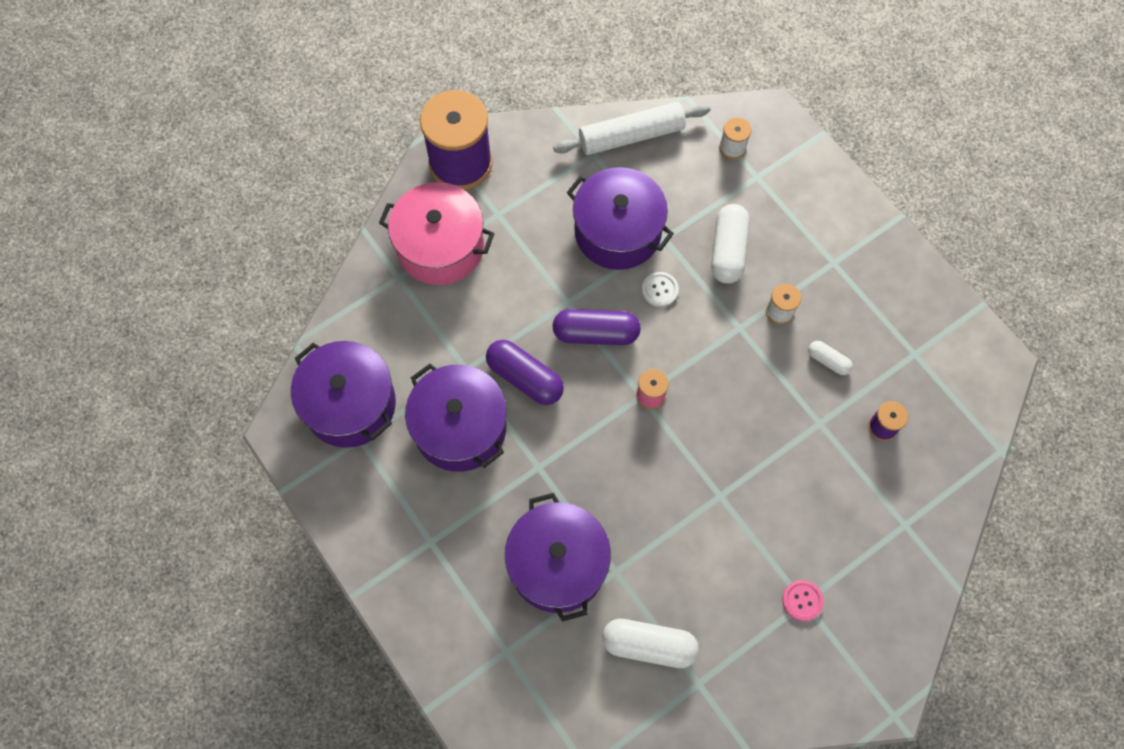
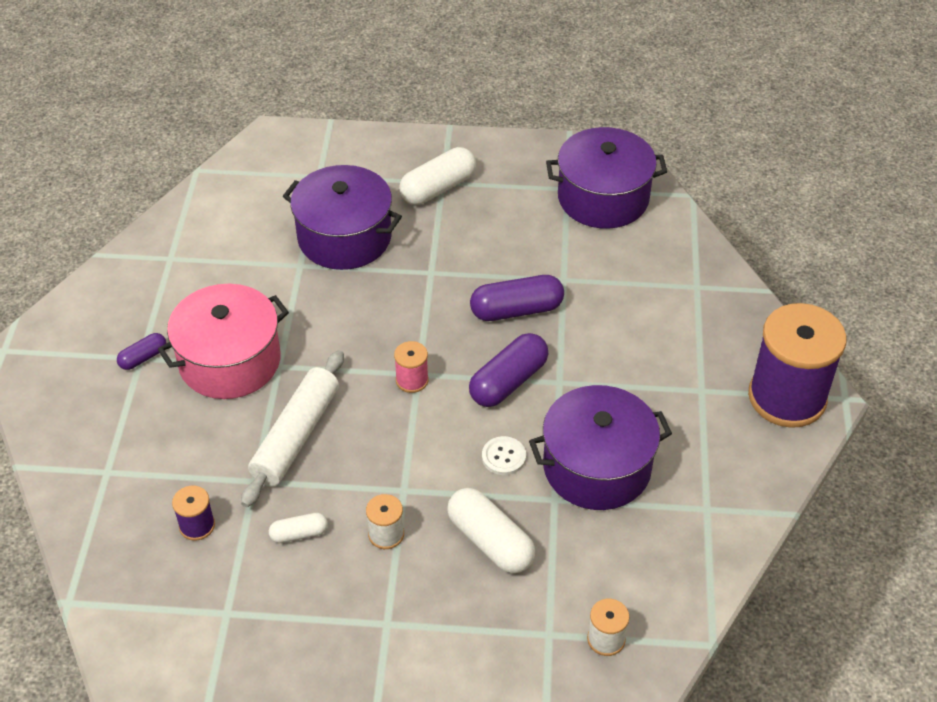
camera: 130 degrees right, 20 degrees down
pink pot [379,182,495,285] -> pink pot moved to [158,284,289,399]
purple pot [405,364,507,472] -> none
white rolling pin [553,102,710,155] -> white rolling pin moved to [241,350,344,507]
white capsule [602,619,699,668] -> white capsule moved to [399,147,476,205]
pink button [782,580,824,621] -> purple capsule [117,333,166,370]

